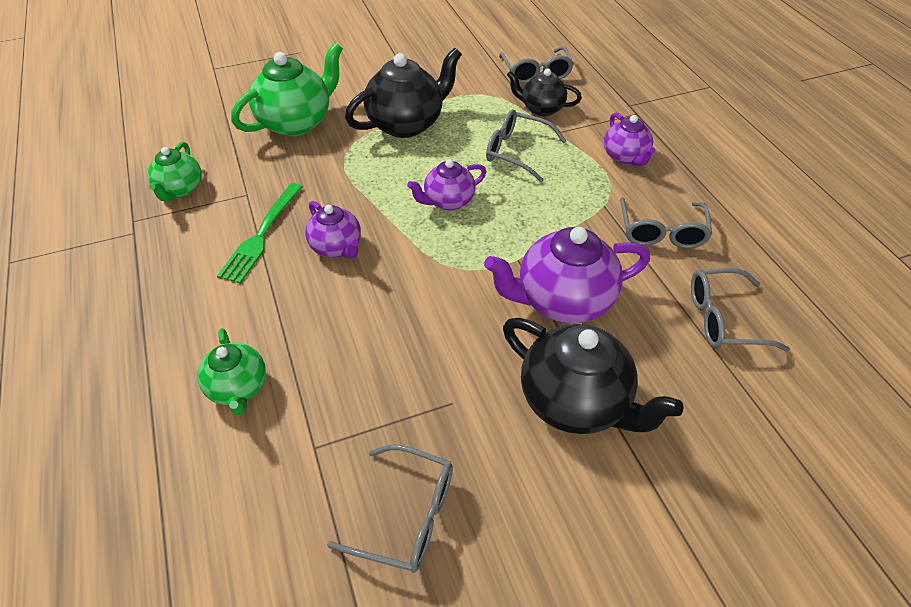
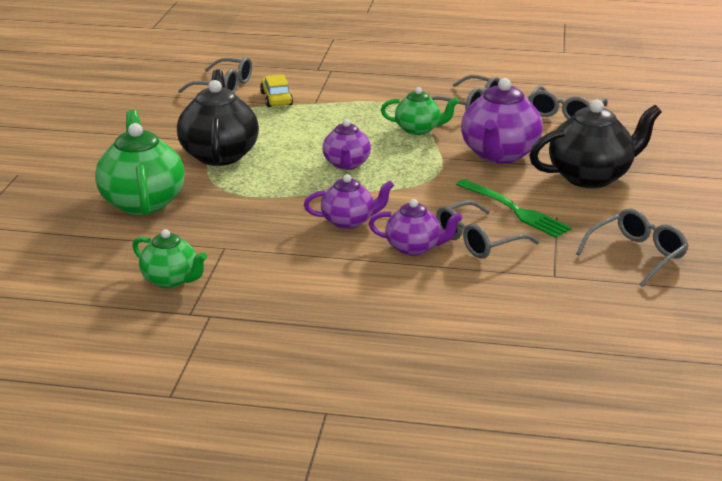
camera: 60 degrees left, 20 degrees down
green teapot [197,328,266,415] -> green teapot moved to [381,87,459,135]
green fork [217,183,303,284] -> green fork moved to [456,179,572,238]
grey glasses [486,109,567,182] -> grey glasses moved to [436,200,539,259]
black teapot [507,68,582,116] -> yellow car [260,75,293,107]
purple teapot [604,112,655,166] -> purple teapot moved to [369,199,463,256]

